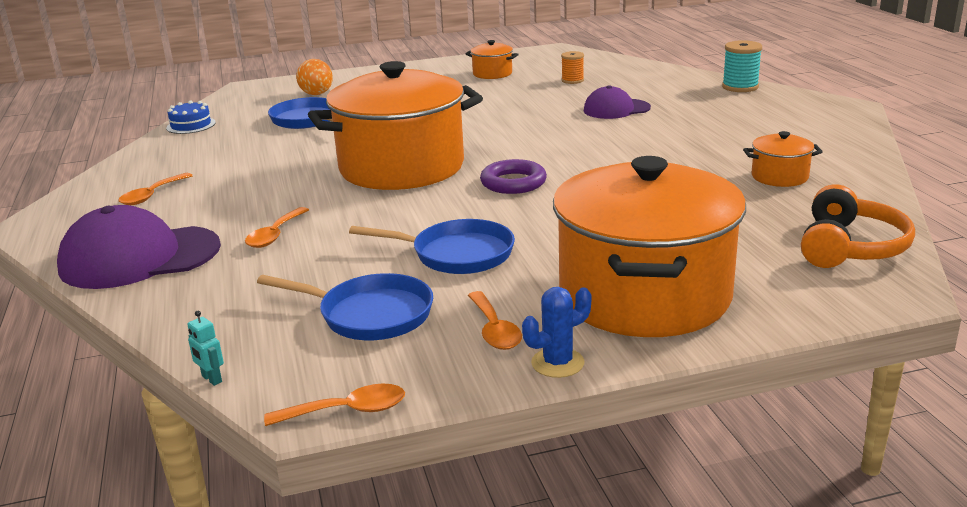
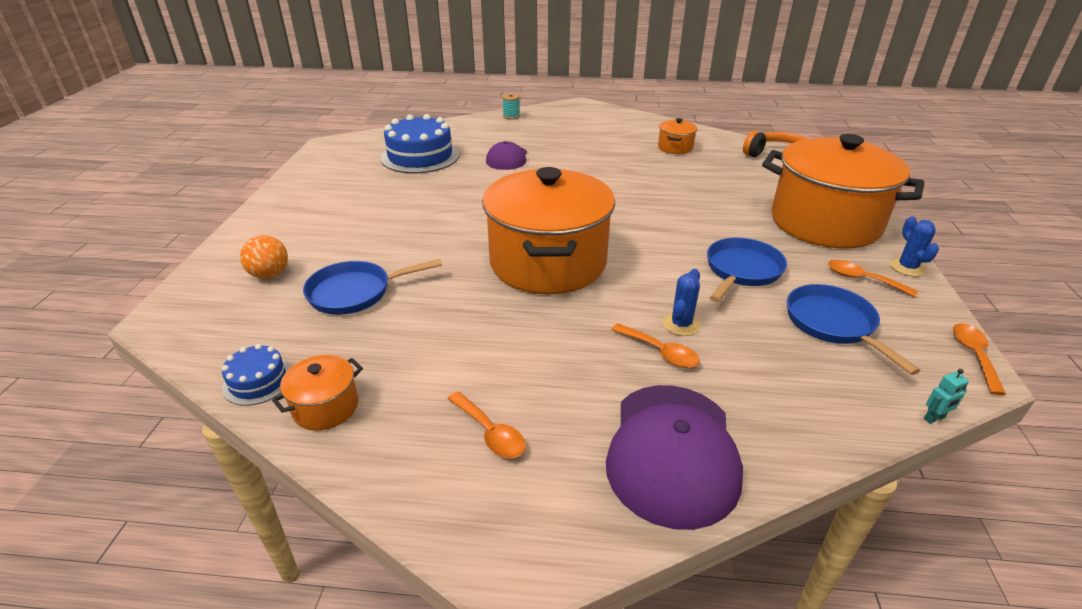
camera: 70 degrees left, 10 degrees up
blue pan [257,273,433,340] -> blue pan turned 60 degrees counterclockwise [787,284,920,375]
orange pot [465,40,519,79] -> orange pot moved to [272,355,363,431]
orange spoon [468,291,522,350] -> orange spoon turned 150 degrees counterclockwise [828,260,918,297]
purple ring [480,159,547,194] -> none
orange spool [561,51,584,84] -> blue cake [381,114,459,173]
turquoise spool [722,40,762,92] -> turquoise spool [502,93,520,120], size x0.66
none -> blue cactus [663,269,701,336]

